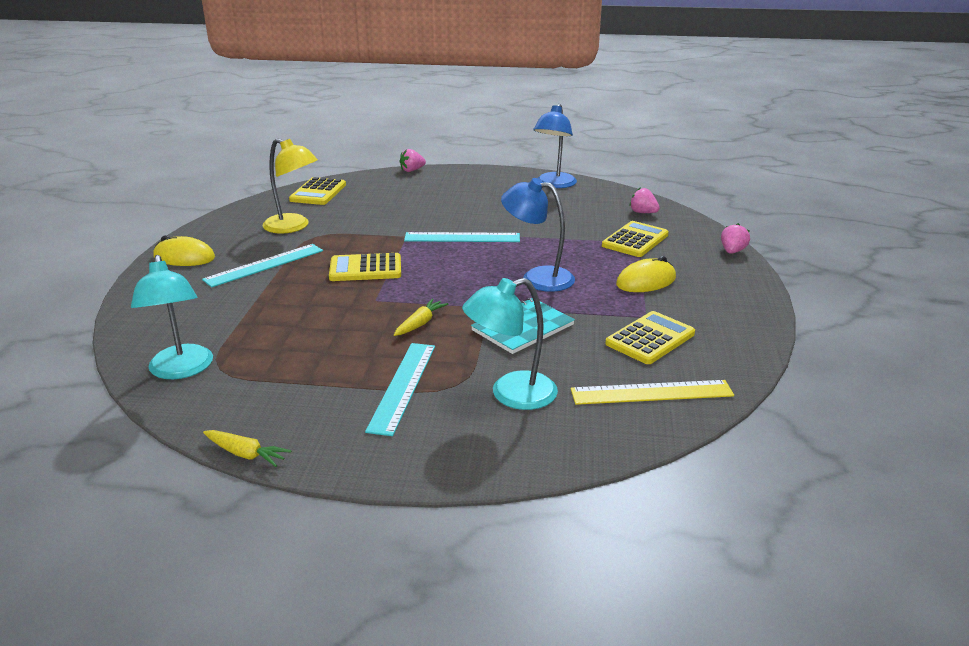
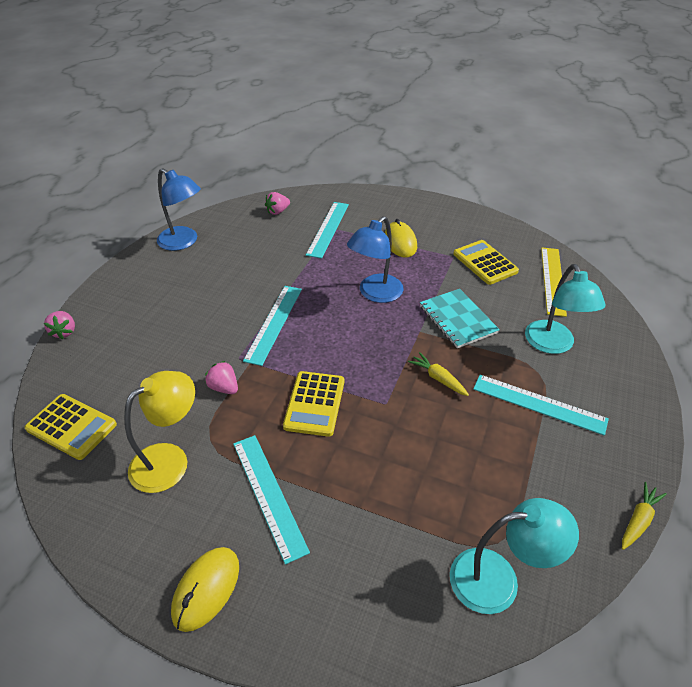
camera: 75 degrees left, 15 degrees up
yellow calculator [602,221,669,257] -> turquoise ruler [306,202,349,259]
pink strawberry [721,223,750,254] -> pink strawberry moved to [205,361,238,394]

